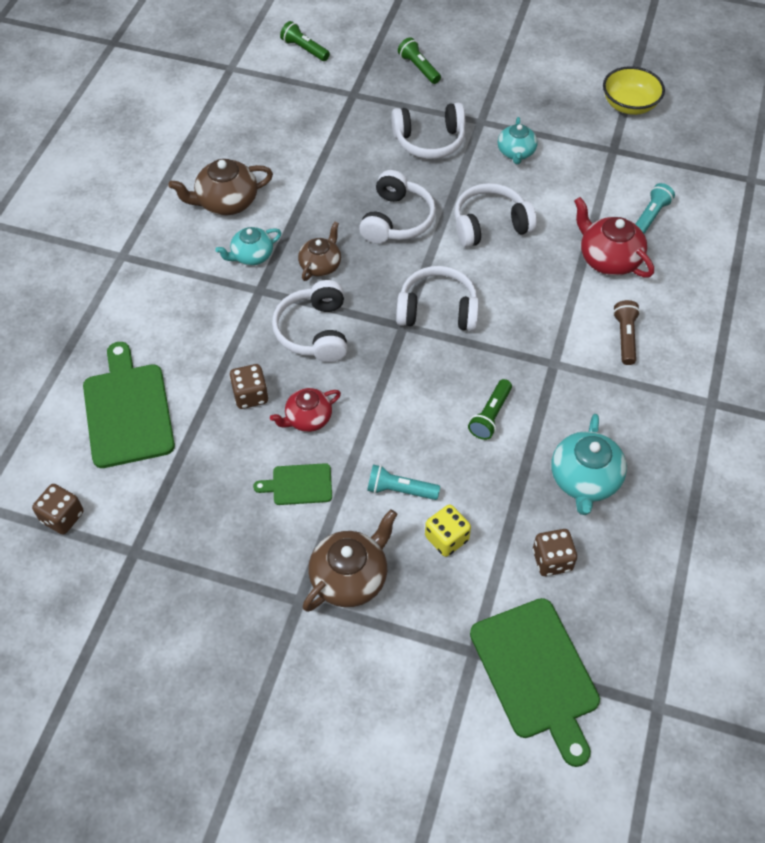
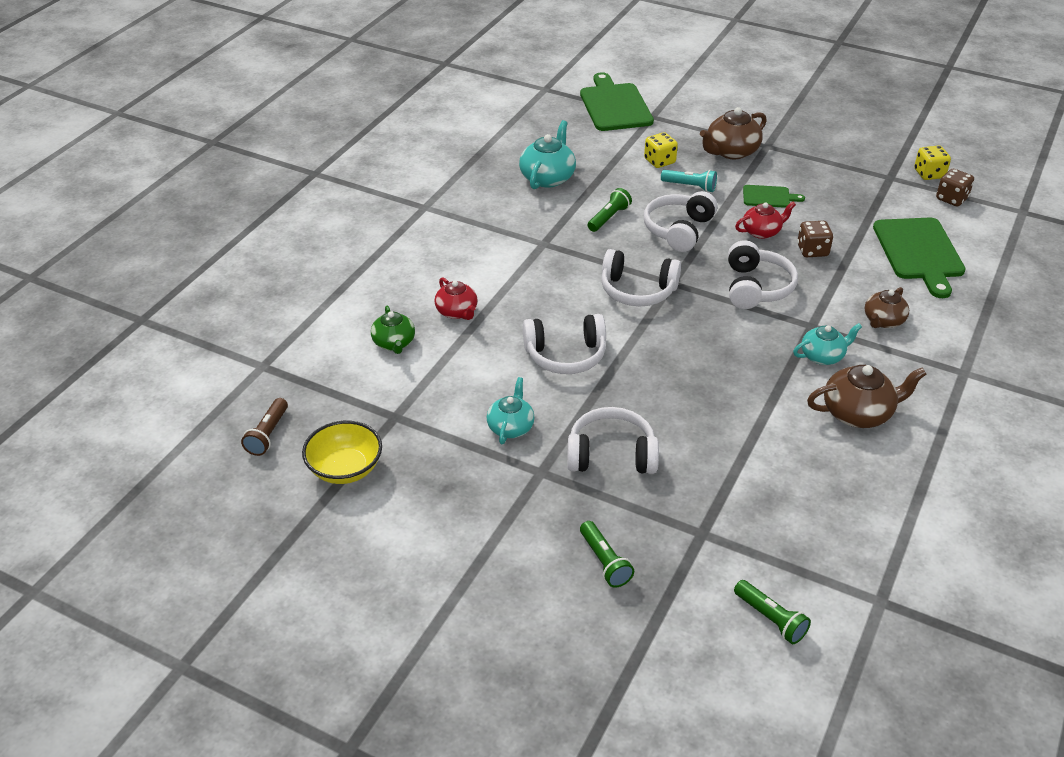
camera: 170 degrees left, 15 degrees down
brown teapot [298,221,341,281] -> brown teapot moved to [865,287,909,328]
white headphones [359,170,436,244] -> white headphones moved to [644,191,717,252]
brown dice [533,529,577,576] -> none
red teapot [574,197,654,278] -> red teapot [435,277,478,320], size x0.66
brown flashlight [613,300,640,365] -> brown flashlight moved to [241,398,288,456]
turquoise flashlight [636,183,675,234] -> green teapot [371,306,415,354]
none -> yellow dice [914,145,951,180]

